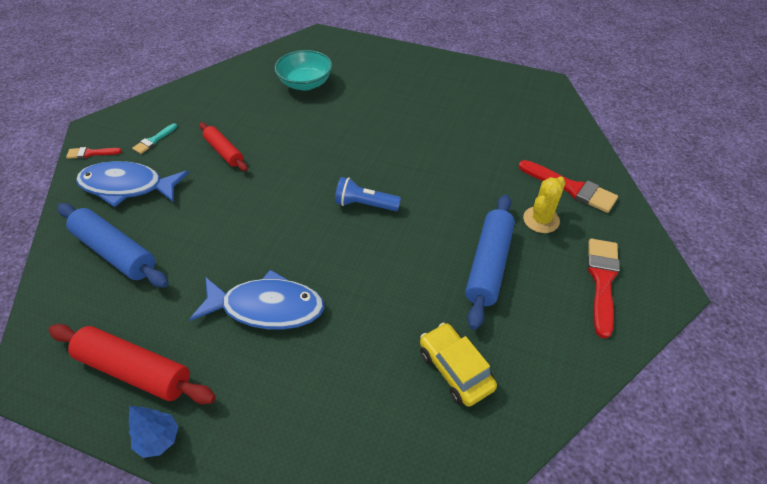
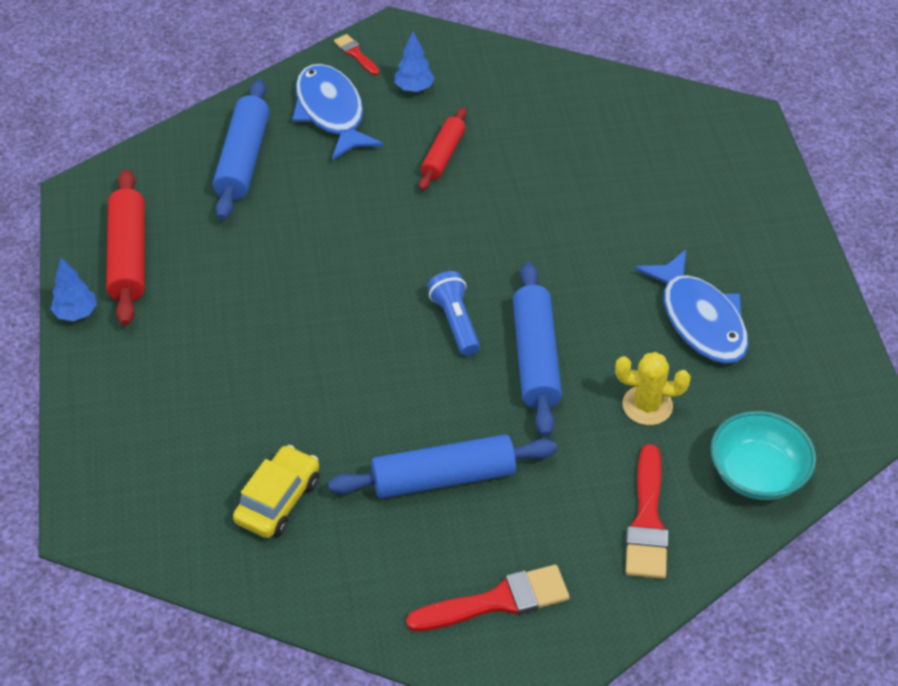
camera: 60 degrees right, 0 degrees up
turquoise brush [132,123,177,154] -> blue tree [395,32,435,92]
blue fish [190,269,325,330] -> blue fish moved to [635,249,748,364]
turquoise bowl [275,50,332,91] -> turquoise bowl moved to [710,411,816,500]
yellow cactus [523,177,565,233] -> yellow cactus moved to [615,352,690,425]
none -> blue rolling pin [513,262,562,437]

